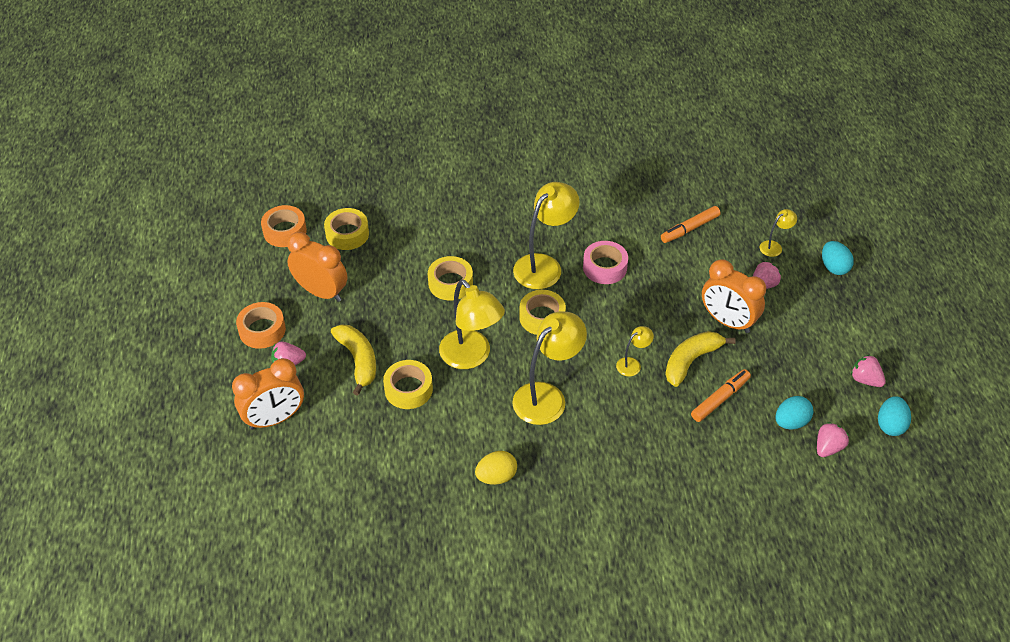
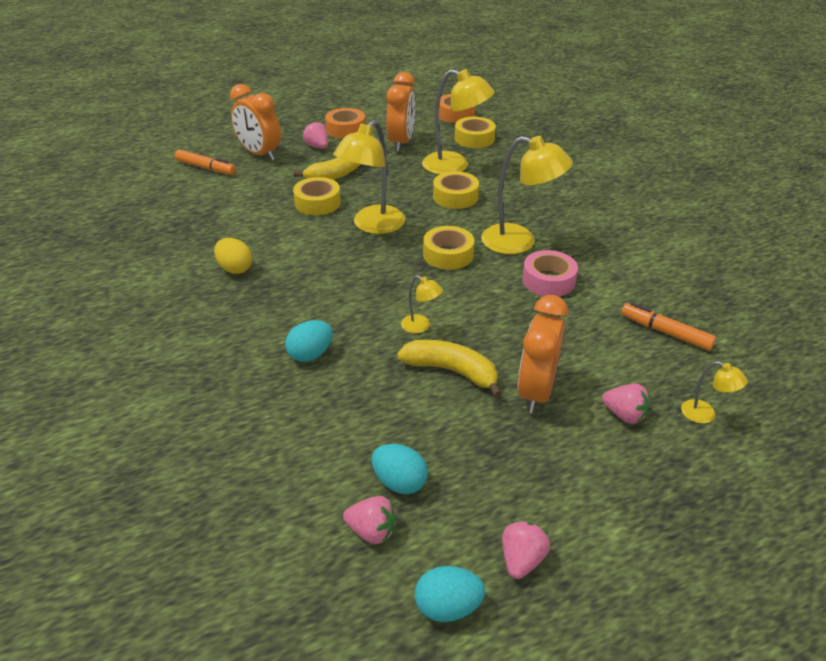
camera: 70 degrees right, 10 degrees down
yellow lamp [512,312,587,425] -> yellow lamp moved to [422,69,495,175]
orange marker [691,369,751,422] -> orange marker moved to [175,150,236,175]
turquoise egg [822,241,854,275] -> turquoise egg moved to [285,320,333,362]

